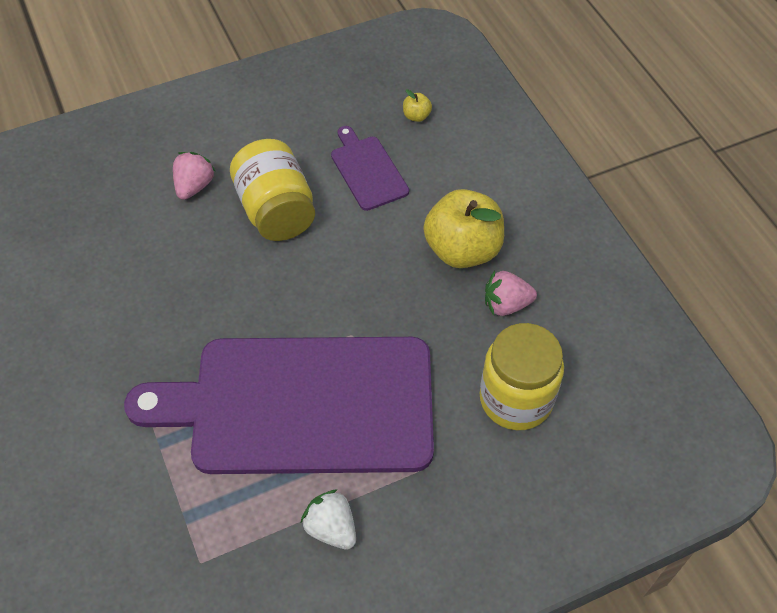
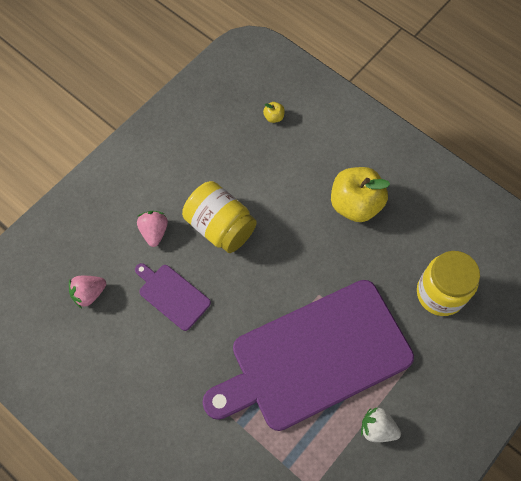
camera: 25 degrees left, 10 degrees up
purple cutting board [331,126,409,211] -> purple cutting board moved to [135,263,211,331]
pink strawberry [485,271,537,316] -> pink strawberry moved to [69,276,106,308]

